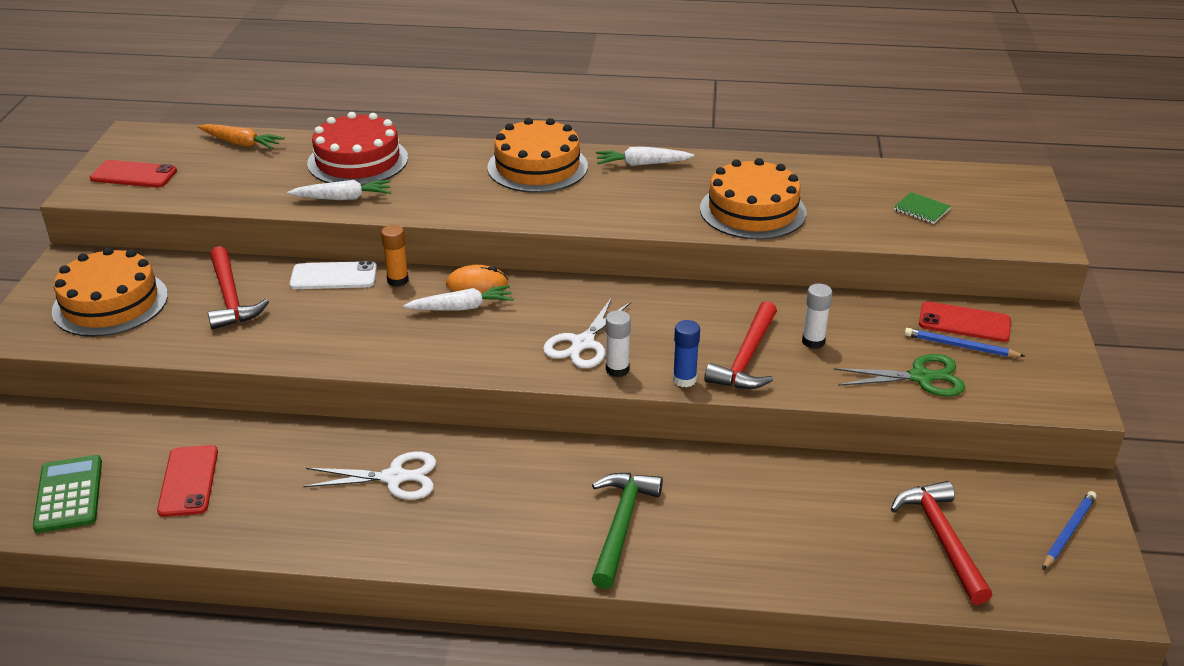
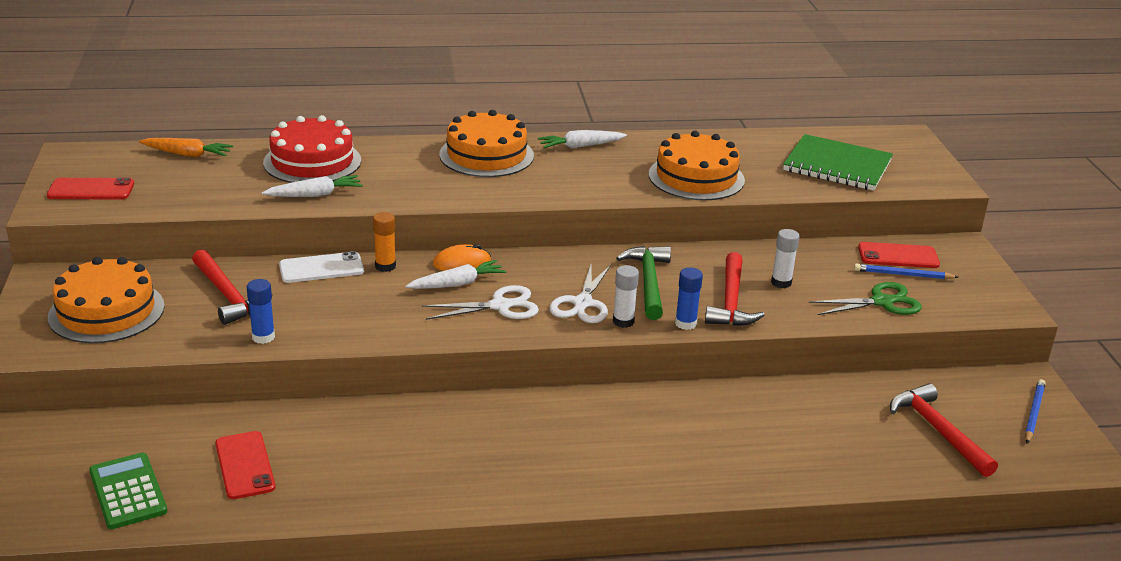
camera: 15 degrees left, 5 degrees down
white scissors [303,451,436,500] -> white scissors moved to [422,285,539,320]
green hammer [592,473,663,589] -> green hammer moved to [616,246,671,320]
green notebook [894,192,951,224] -> green notebook [783,134,893,191], size x2.36
none -> blue glue stick [247,279,275,344]

